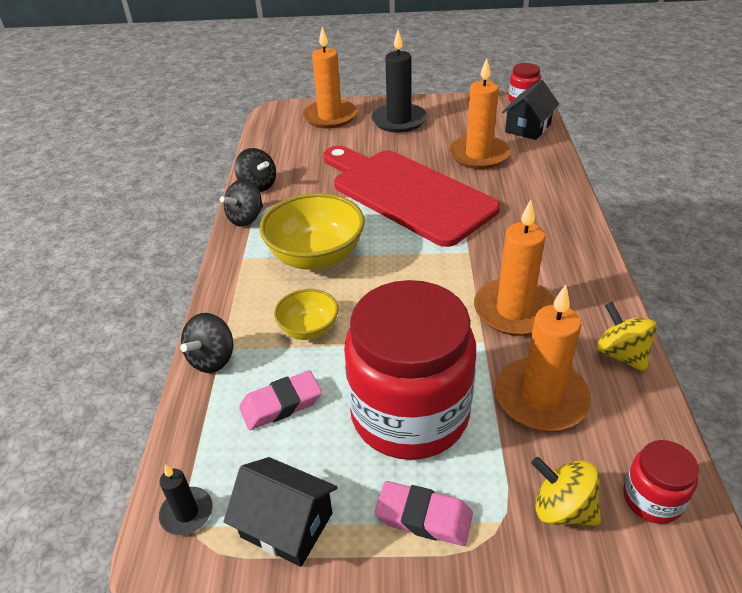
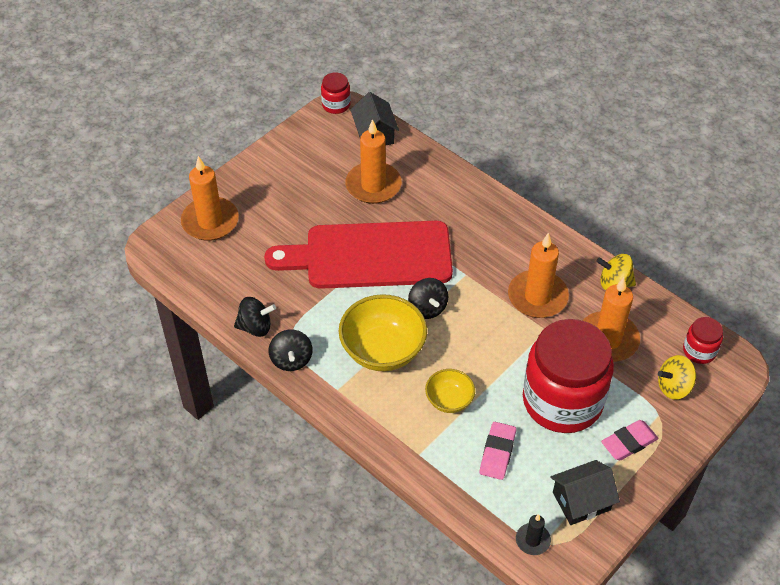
camera: 50 degrees left, 10 degrees up
black spinning top [180,313,233,373] -> black spinning top moved to [408,278,448,319]
black candle [371,30,427,133] -> none

